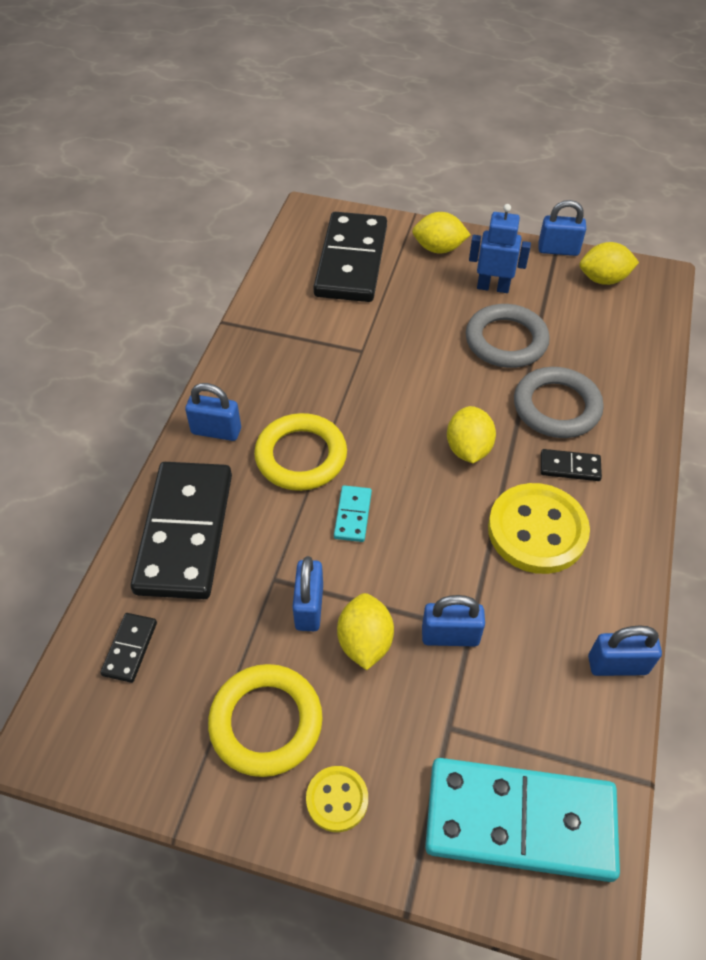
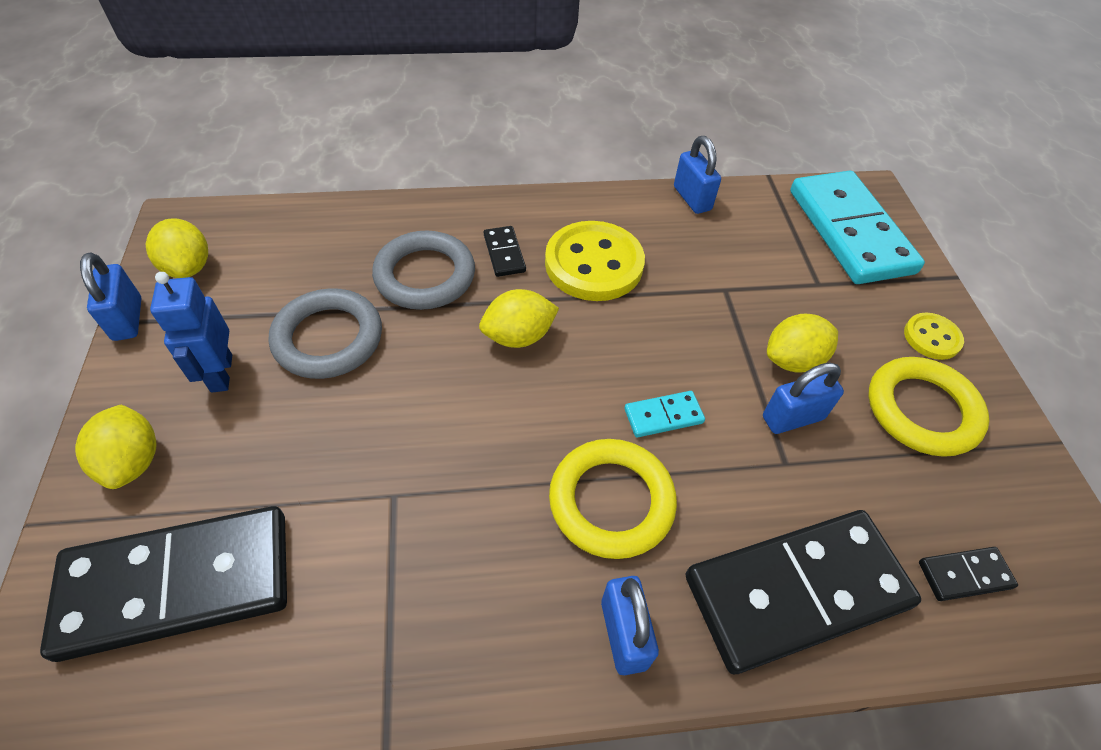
camera: 115 degrees left, 0 degrees up
blue padlock [422,595,485,646] -> none

